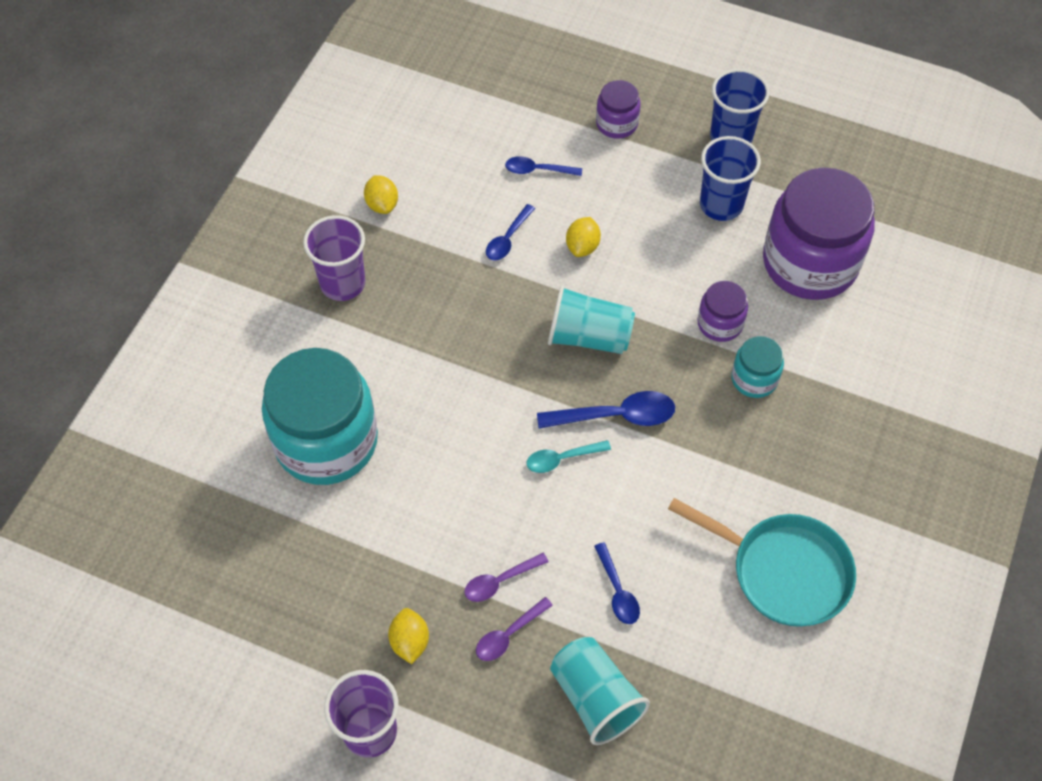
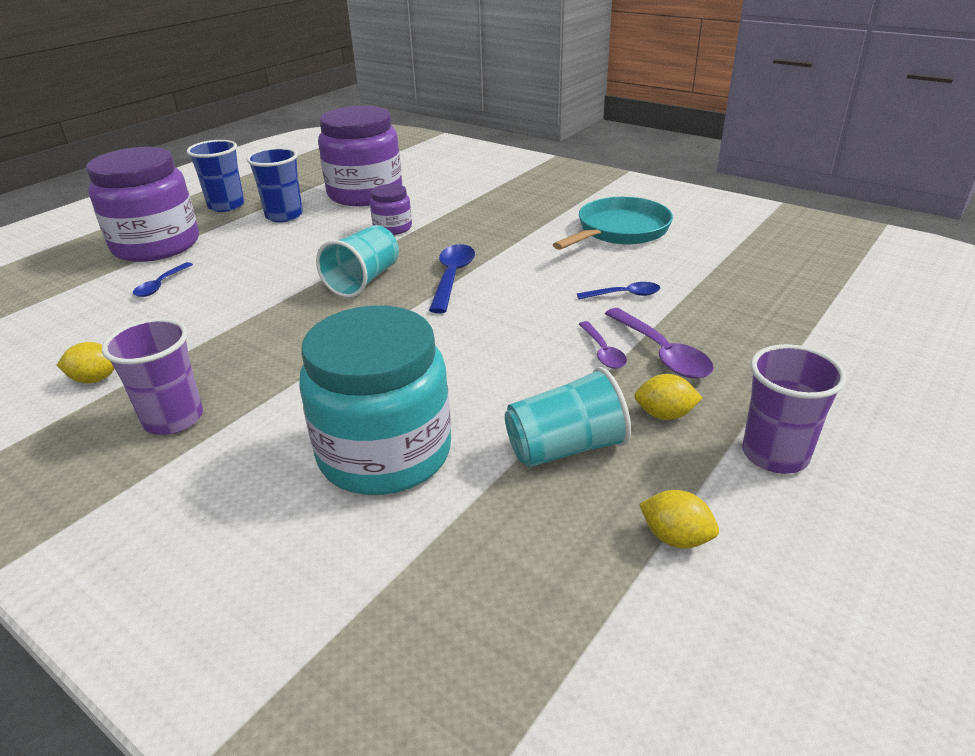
camera: 75 degrees left, 25 degrees down
purple spoon [476,597,553,661] -> purple spoon [605,308,714,379], size x1.61
blue spoon [486,204,535,260] -> none
turquoise spoon [526,440,611,473] -> none
turquoise cup [550,637,650,745] -> turquoise cup moved to [505,367,631,467]
yellow lemon [566,217,601,257] -> yellow lemon moved to [639,490,719,548]
purple jar [596,80,640,139] -> purple jar [86,147,199,262], size x2.14
turquoise jar [731,336,784,398] -> none

